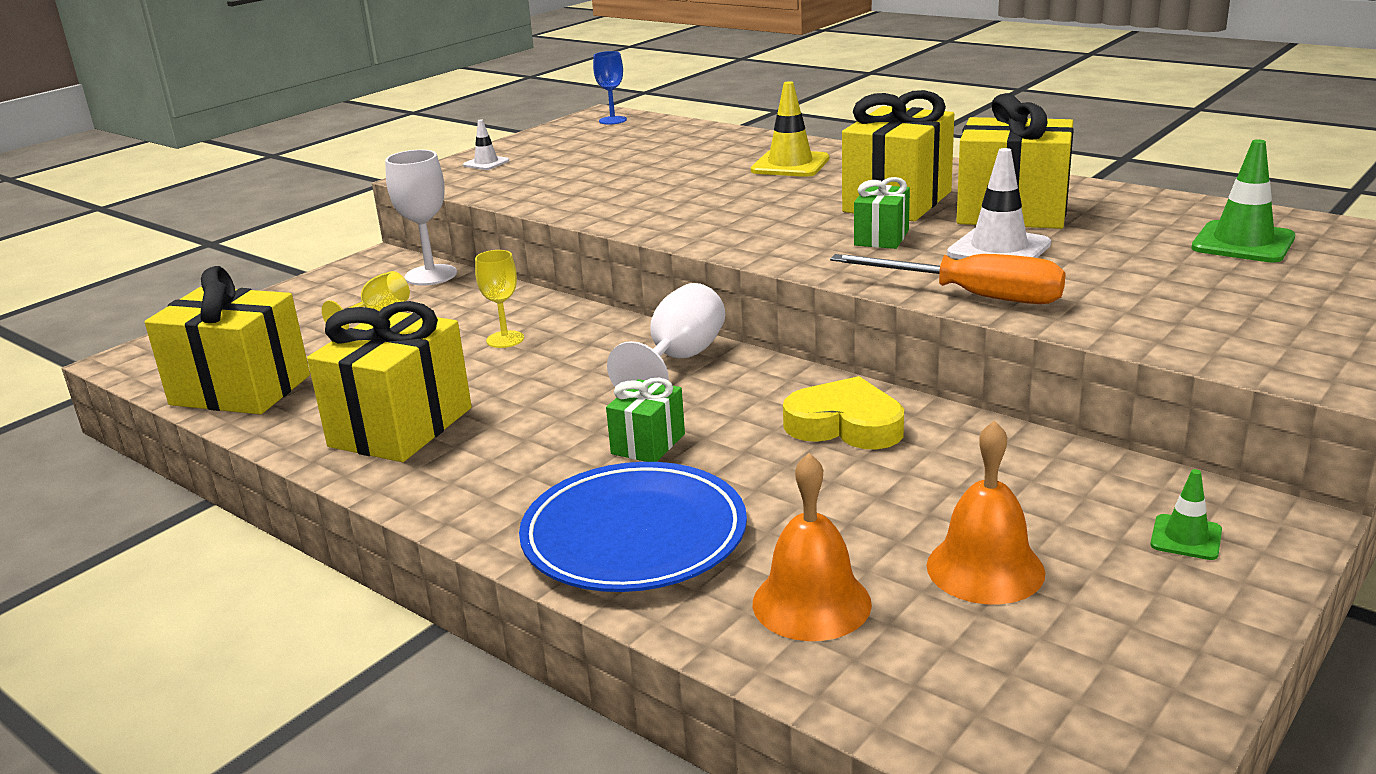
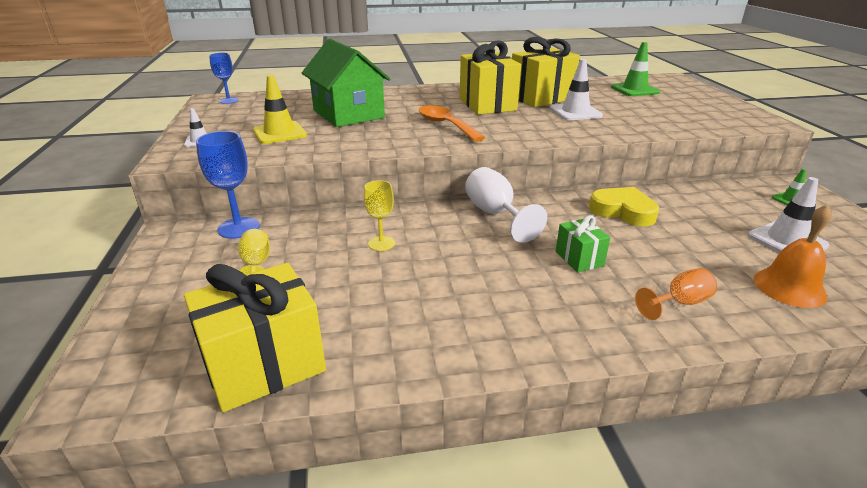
camera: 50 degrees left, 5 degrees up
yellow gift [307,301,472,462] -> none
white goblet [385,150,457,286] -> blue goblet [196,131,260,239]
blue plate [519,462,747,592] -> orange goblet [635,268,717,320]
yellow traffic cone [751,81,829,177] -> yellow traffic cone moved to [253,75,307,144]
yellow heart [783,376,904,449] -> yellow heart turned 60 degrees clockwise [589,187,659,226]
orange screwdriver [830,254,1066,304] -> none
green gift [854,177,910,249] -> none
orange bell [927,420,1045,604] -> white traffic cone [748,177,829,253]
none -> green house [302,39,390,127]
none -> orange spoon [419,105,485,142]

